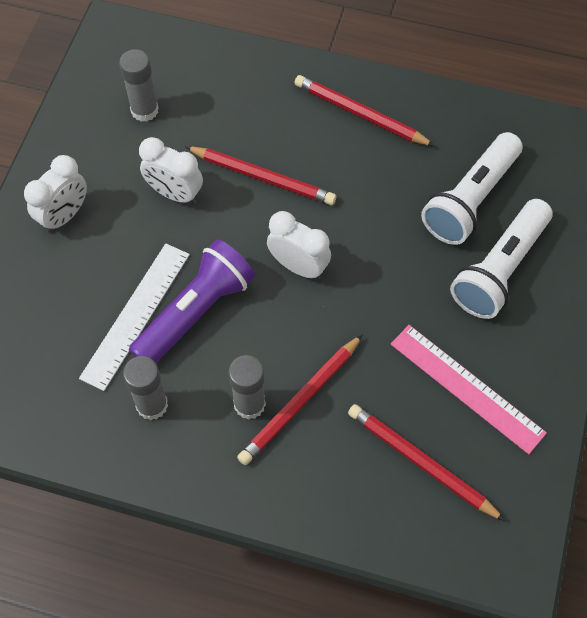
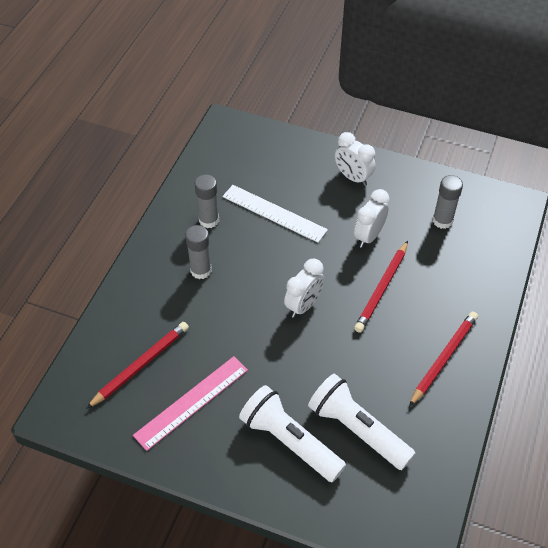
camera: 95 degrees right, 10 degrees down
purple flashlight [129,240,255,363] -> none
red pencil [237,334,363,465] -> none

